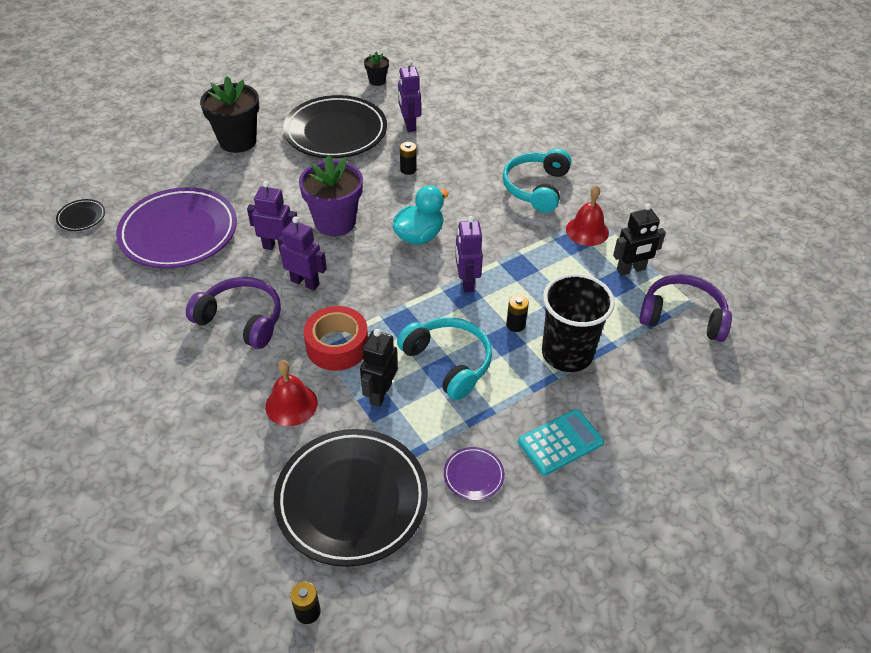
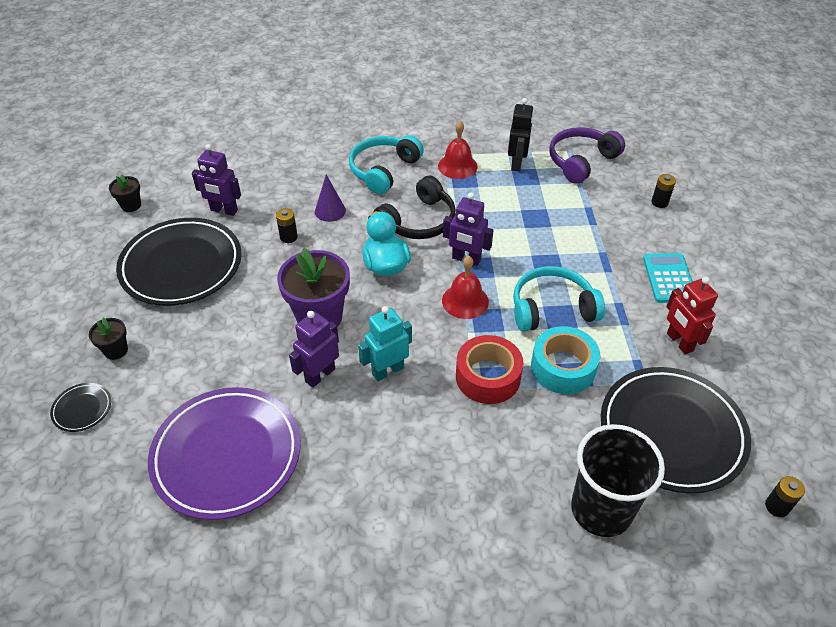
camera: 60 degrees left, 0 degrees up
black plate [56,199,105,231] -> black plate moved to [50,383,111,432]
purple headphones [186,277,281,349] -> none
black flower pot [200,76,260,153] -> black flower pot [89,317,128,360], size x0.49
red bell [265,360,317,426] -> red bell moved to [442,256,489,319]
purple robot [278,216,327,291] -> turquoise robot [358,306,412,381]
black robot [360,329,398,407] -> turquoise tape [531,326,600,394]
purple plate [444,447,505,501] -> red robot [666,277,718,354]
turquoise headphones [503,149,571,213] -> turquoise headphones turned 75 degrees clockwise [349,135,424,195]
black battery [506,295,529,332] -> black battery moved to [652,174,676,208]
black cup [542,273,615,372] -> black cup moved to [571,424,665,537]
none -> purple cone [315,175,346,222]
none -> black headphones [374,176,456,239]

